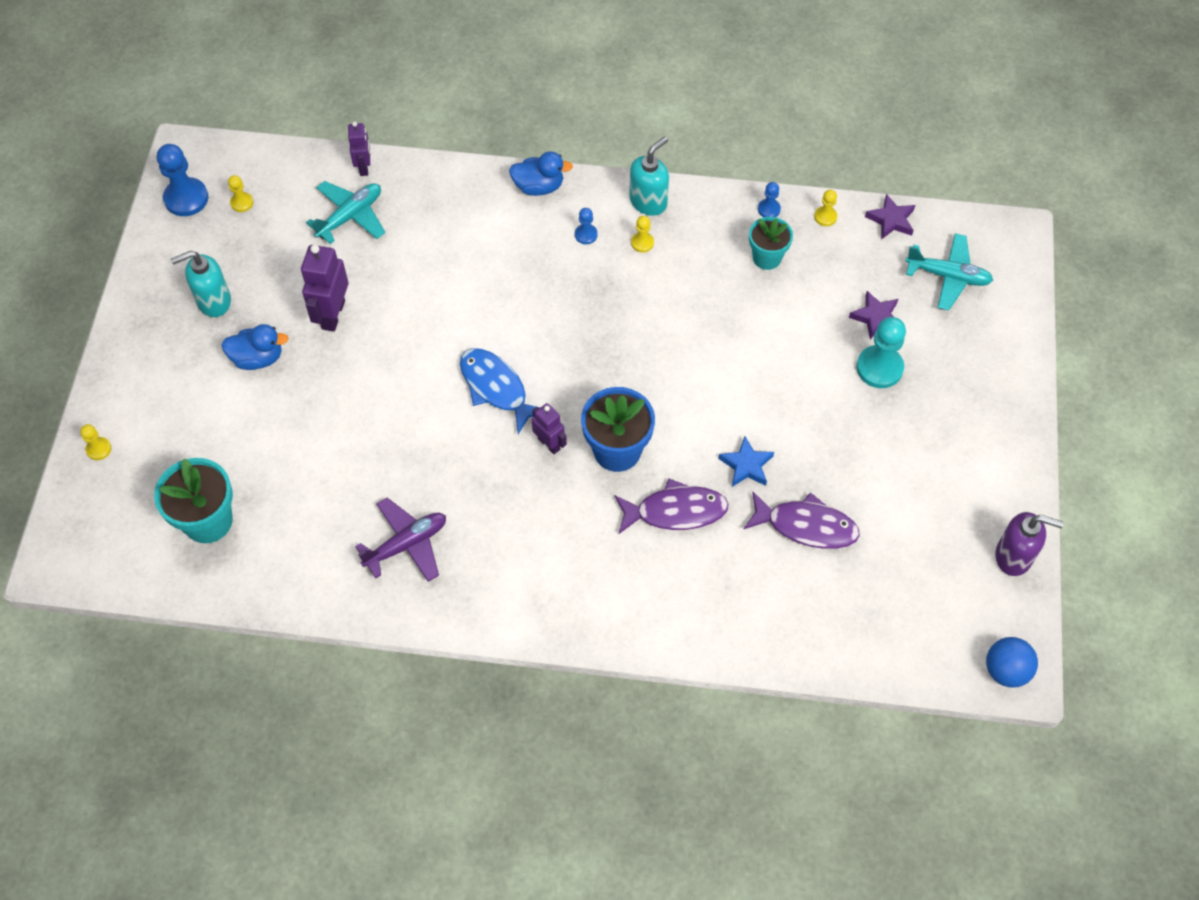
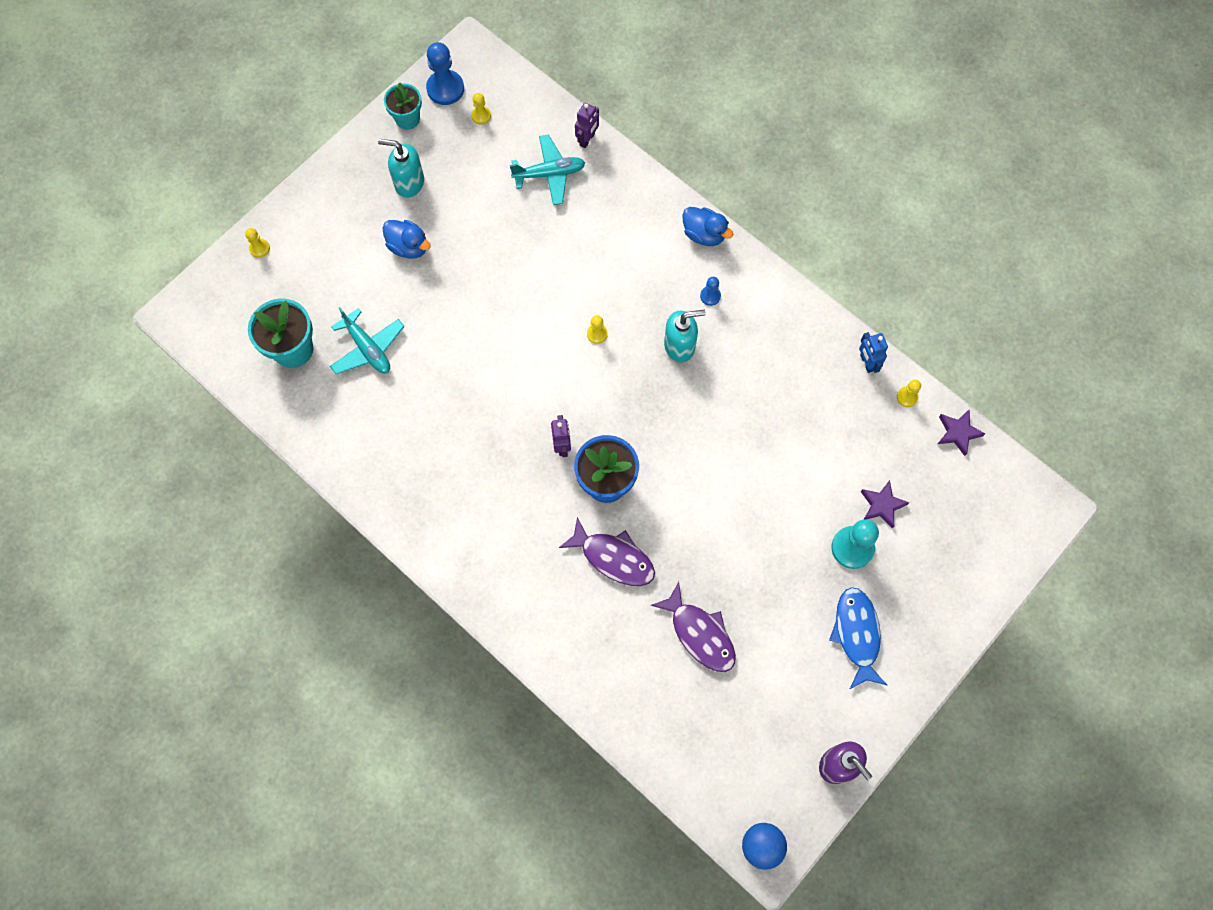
camera: 35 degrees right, 10 degrees up
purple robot [301,244,349,332] -> none
purple plane [355,498,446,582] -> none
blue fish [460,348,540,434] -> blue fish moved to [829,587,887,689]
turquoise soap dispenser [629,137,669,216] -> turquoise soap dispenser moved to [664,310,706,362]
yellow pawn [631,216,654,252] -> yellow pawn moved to [587,315,608,344]
blue star [718,436,774,487] -> none
turquoise flower pot [749,217,793,270] -> turquoise flower pot moved to [384,82,422,130]
blue pawn [758,182,781,217] -> blue robot [859,332,888,373]
turquoise plane [905,233,993,311] -> turquoise plane moved to [330,307,405,374]

